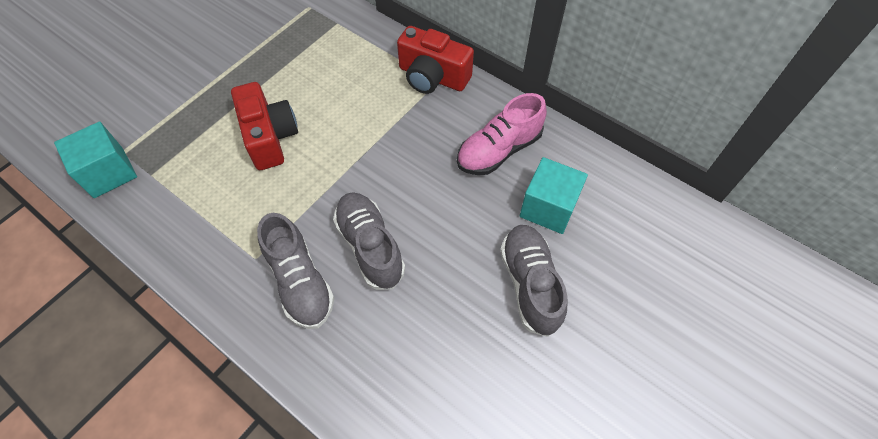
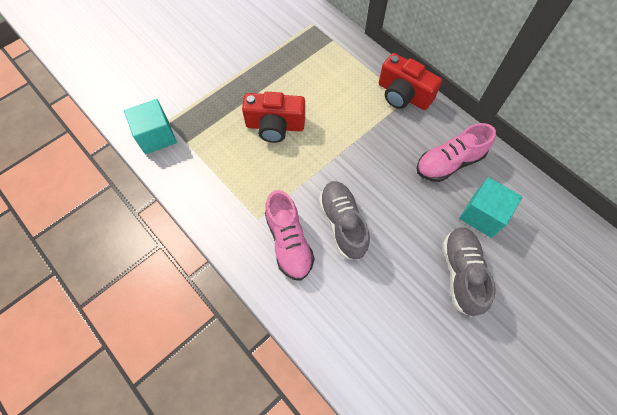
camera: 10 degrees right, 5 degrees up
red camera [231,82,298,170] -> red camera turned 105 degrees clockwise [242,92,305,143]
grey shoe [257,213,334,329] -> pink shoe [265,190,315,281]

